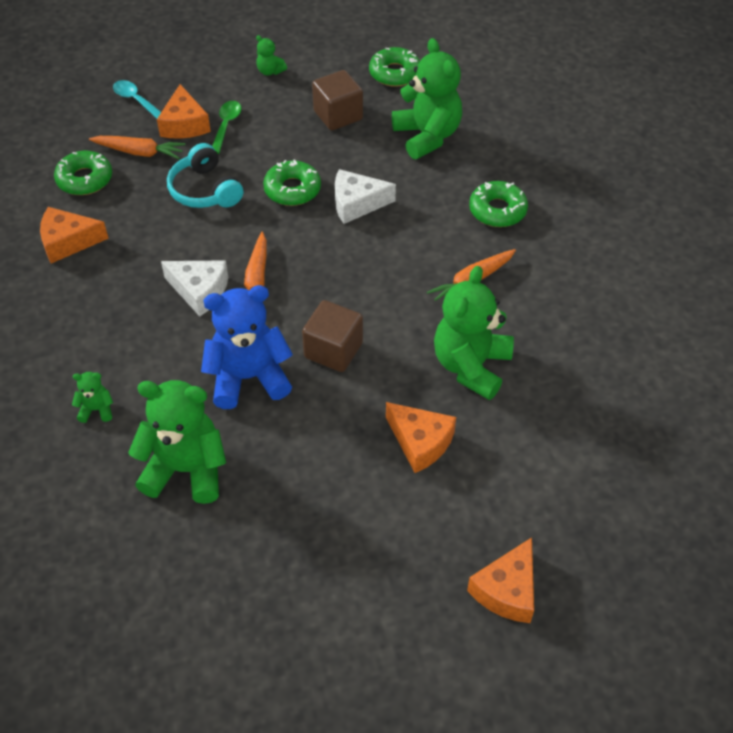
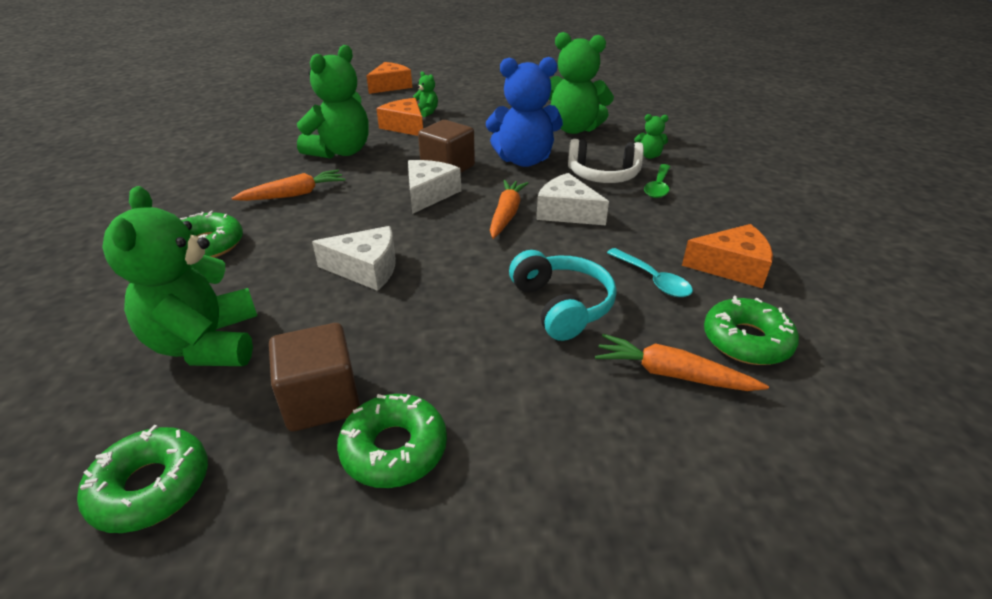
camera: 170 degrees left, 15 degrees down
turquoise spoon [113,80,161,119] -> turquoise spoon moved to [607,248,693,297]
orange cheese [157,84,211,139] -> none
green spoon [212,101,241,154] -> green spoon moved to [644,164,671,198]
green teddy bear [256,35,287,76] -> green teddy bear moved to [413,71,438,117]
green donut [263,159,321,206] -> green donut moved to [337,394,447,488]
none -> white cheese [408,160,461,214]
none -> white headphones [568,139,644,183]

